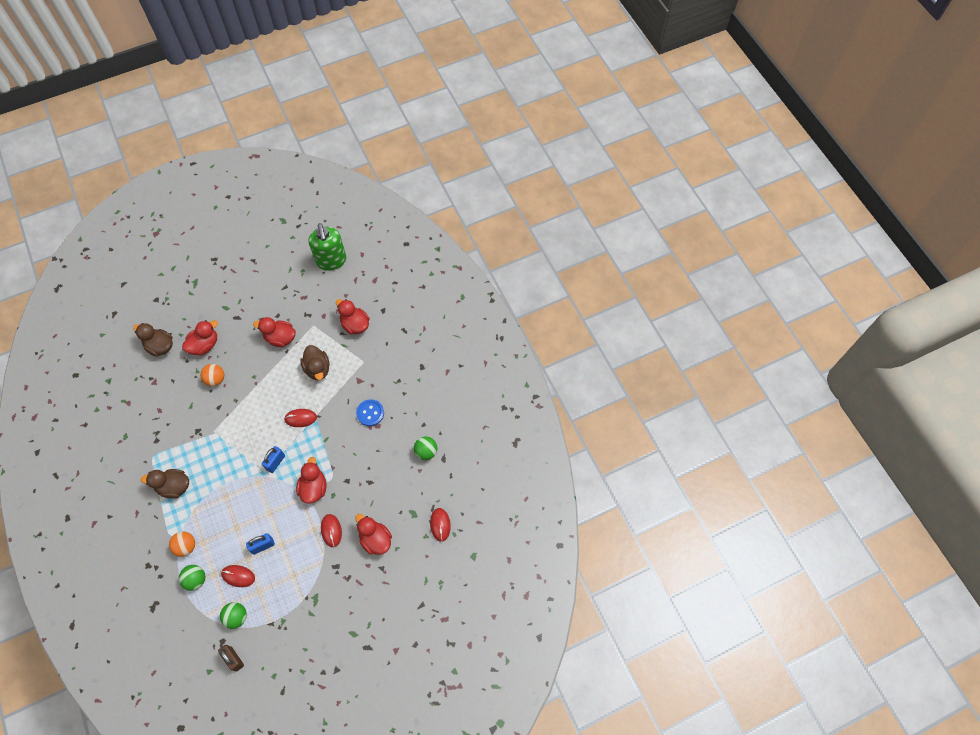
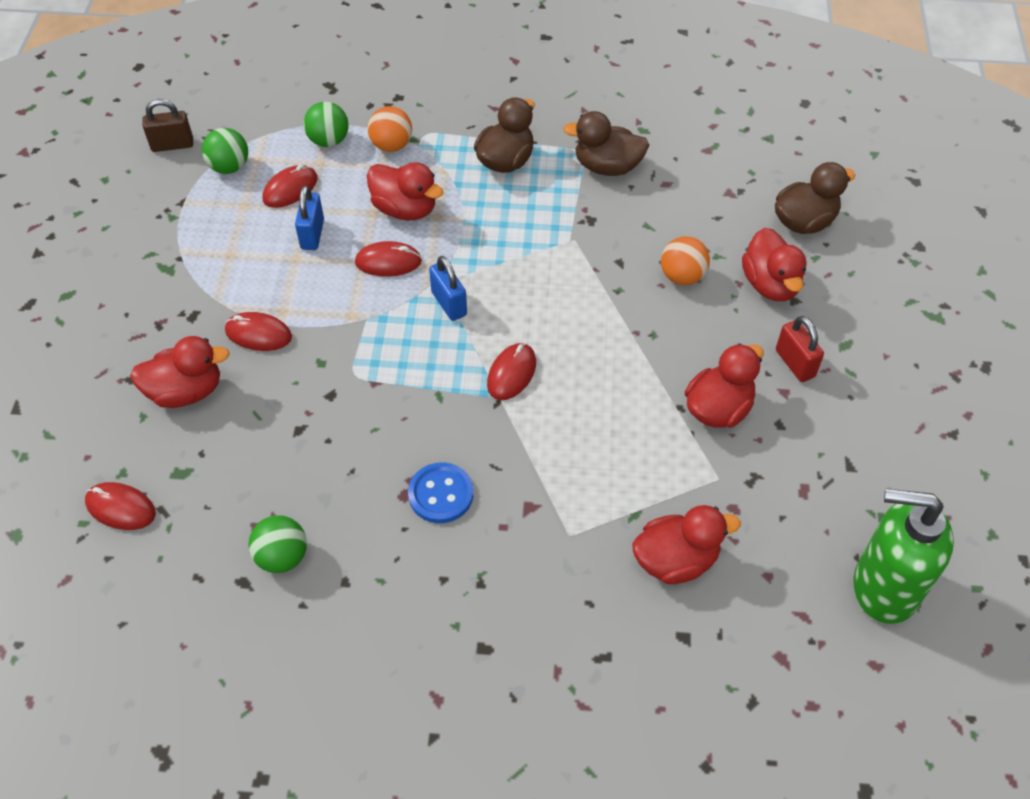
camera: 120 degrees right, 10 degrees down
red duck [296,457,327,504] -> red duck moved to [367,162,443,221]
brown duck [301,345,330,380] -> brown duck moved to [563,111,649,176]
none -> red mouse [355,241,422,277]
none -> red padlock [776,316,824,382]

